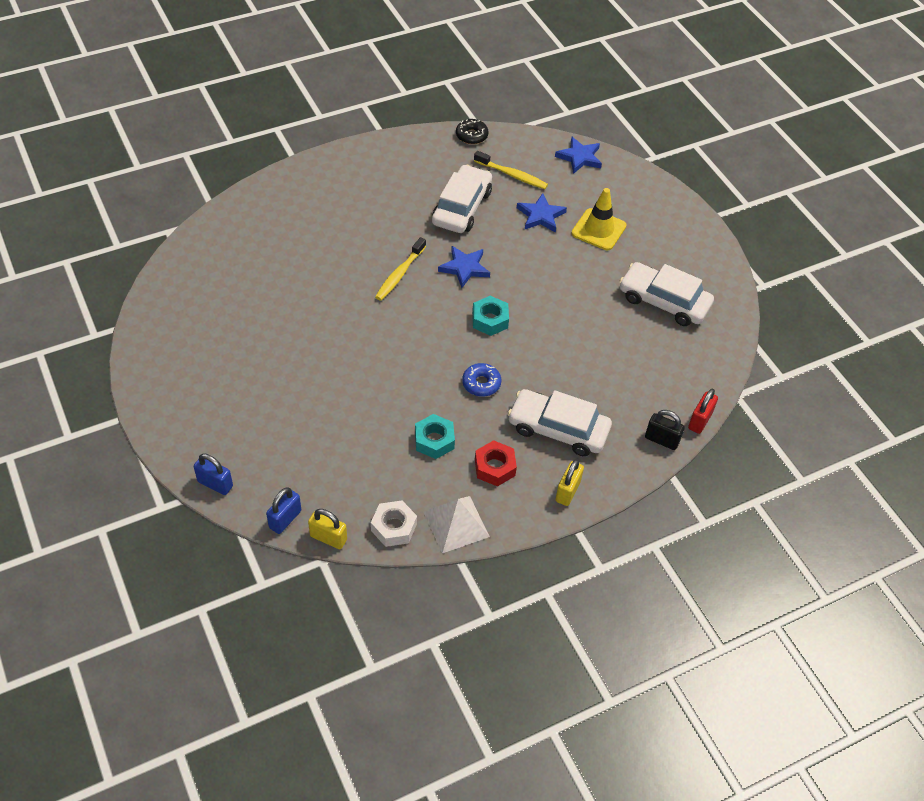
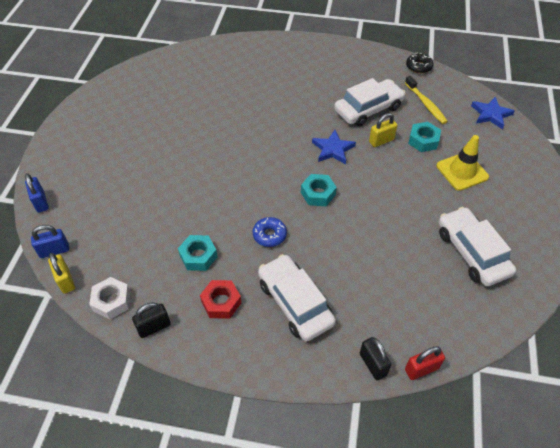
camera: 40 degrees right, 0 degrees up
yellow toothbrush [375,237,426,301] -> none
white pyramid [424,496,490,553] -> black padlock [132,302,171,338]
blue star [517,193,567,233] -> turquoise nut [408,122,441,152]
yellow padlock [555,459,584,506] -> yellow padlock moved to [369,113,397,147]

